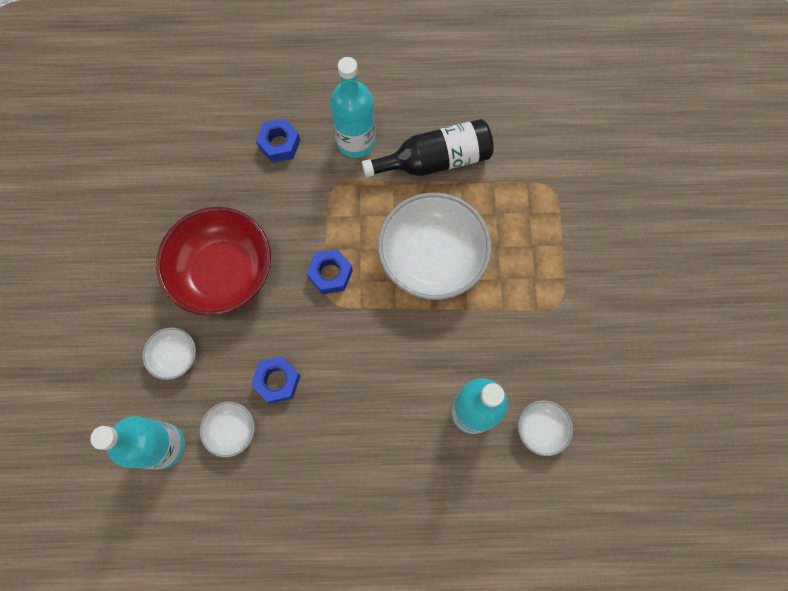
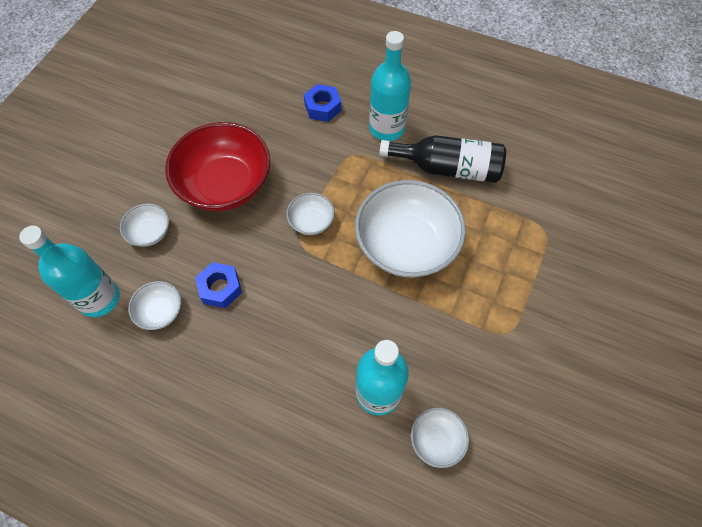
camera: 25 degrees right, 10 degrees down
blue nut [307,249,353,295] -> white bowl [286,193,335,235]

